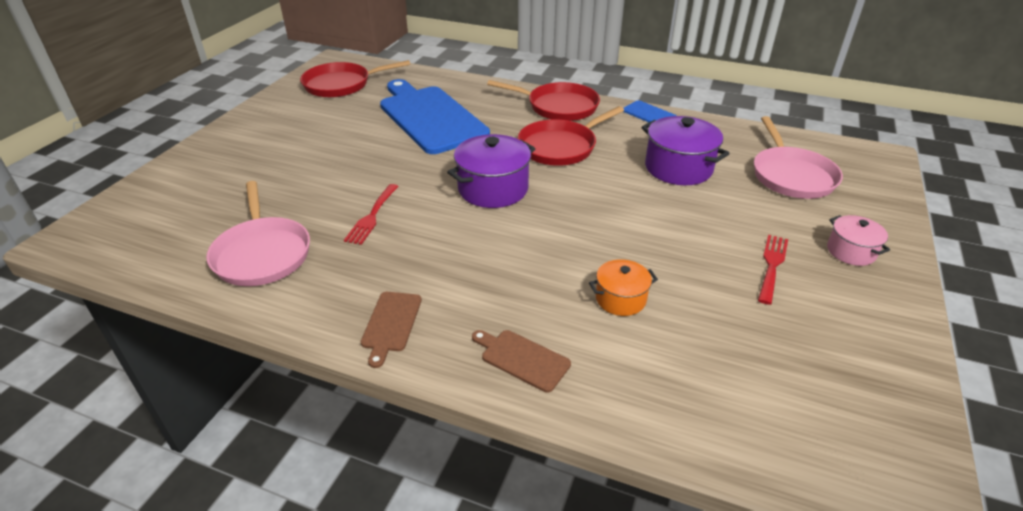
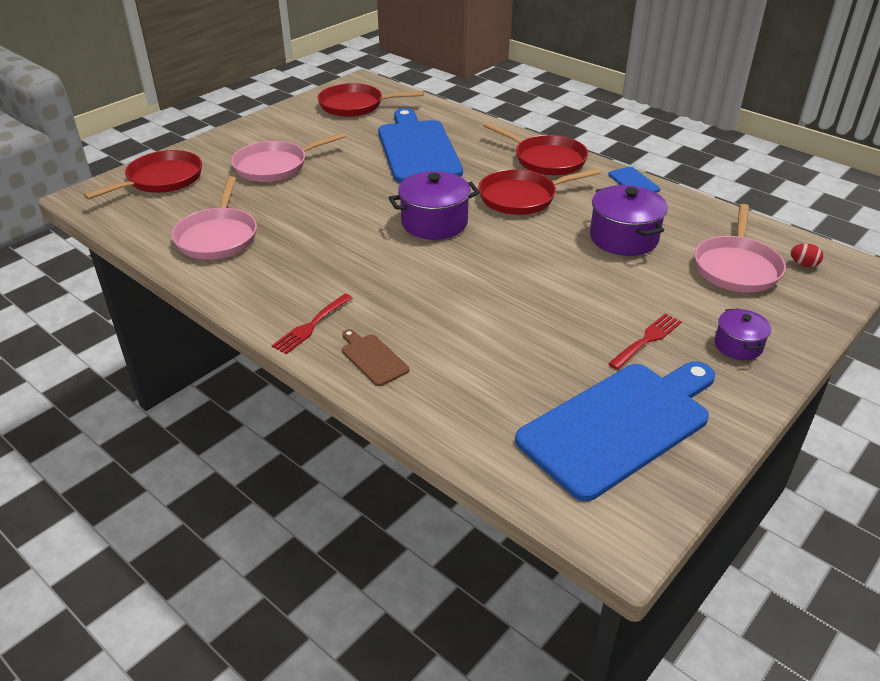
camera: 20 degrees right, 0 degrees up
red fork [344,184,399,245] -> red fork moved to [272,294,353,354]
brown cutting board [361,292,422,368] -> none
orange pot [589,259,658,316] -> none
pink pot [827,215,890,266] -> purple pot [715,308,771,360]
none -> red pan [84,150,202,200]
none -> pink pan [231,132,346,182]
none -> blue cutting board [515,361,715,501]
none -> red egg [790,243,823,267]

